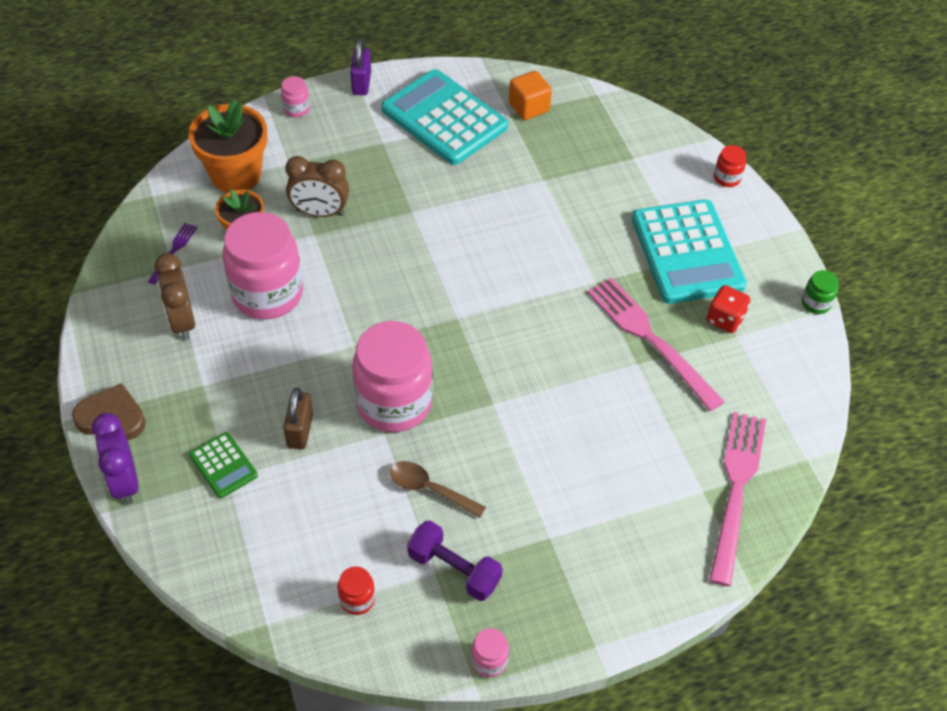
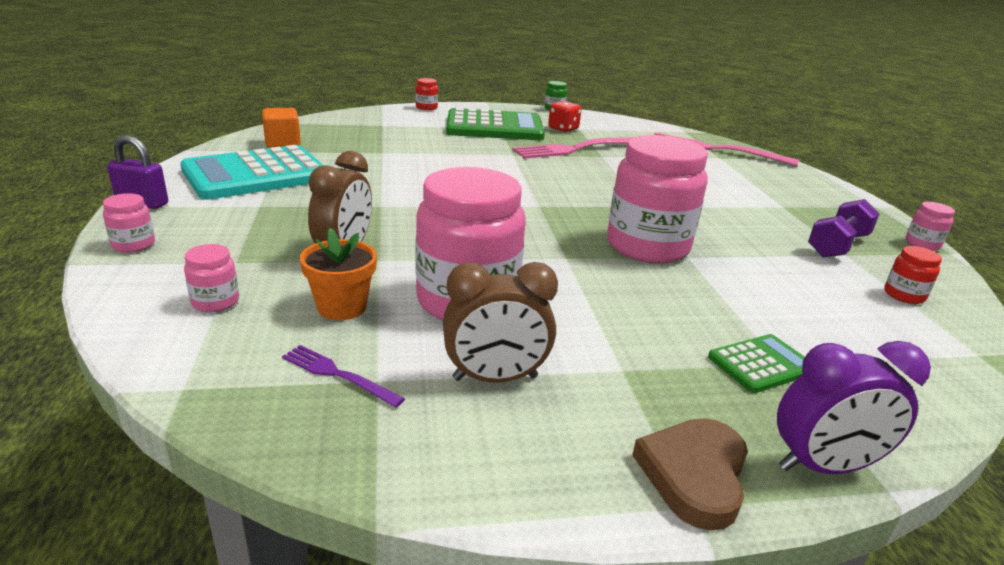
camera: 80 degrees left, 25 degrees down
orange flower pot [188,99,268,193] -> pink jar [184,244,239,312]
brown padlock [283,388,313,450] -> none
brown spoon [390,461,486,518] -> none
turquoise calculator [632,199,747,304] -> green calculator [446,107,545,140]

